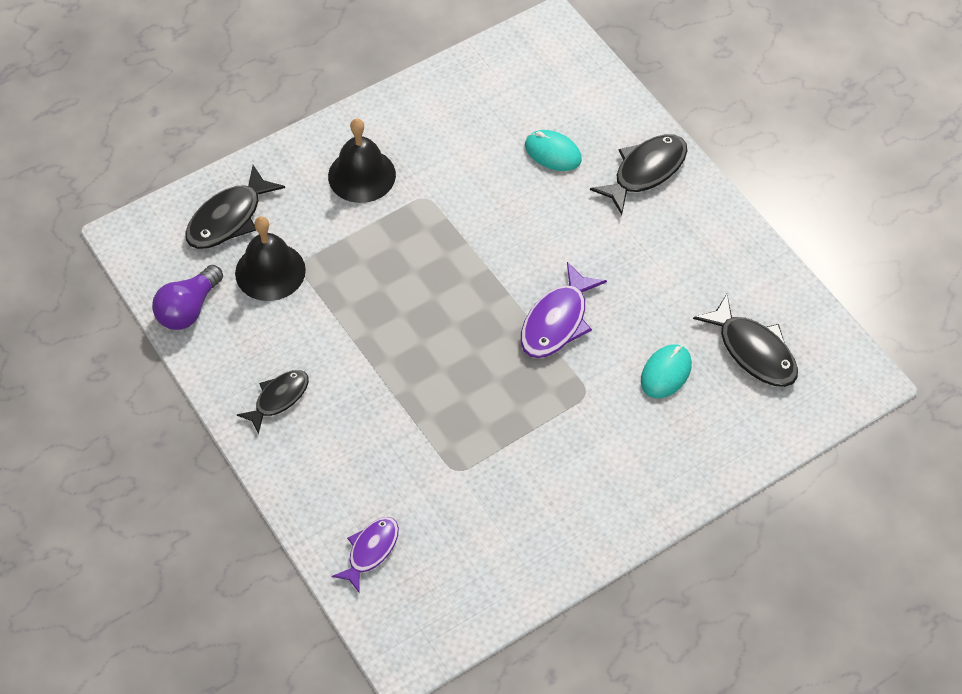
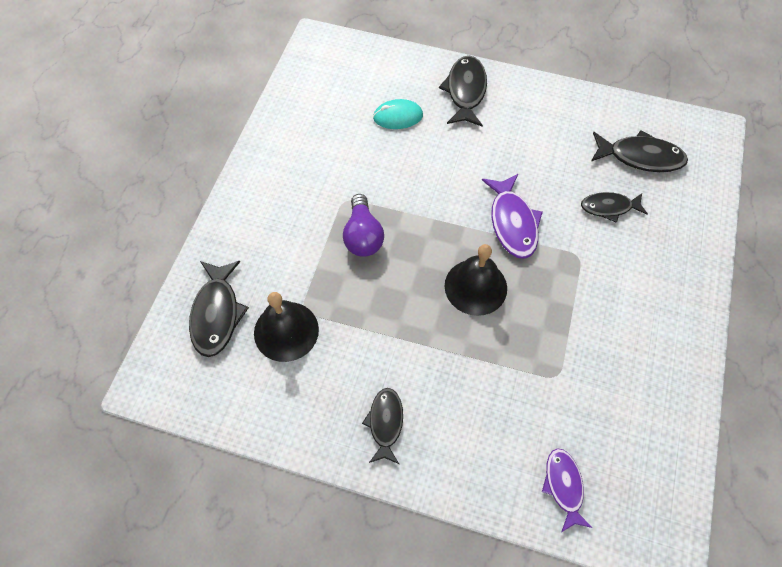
camera: 40 degrees left, 5 degrees up
purple light bulb [152,265,223,330] -> purple light bulb moved to [343,194,384,257]
black bell [328,118,396,203] -> black bell moved to [444,244,507,316]
turquoise mouse [641,344,692,398] -> black fish [581,192,648,223]

